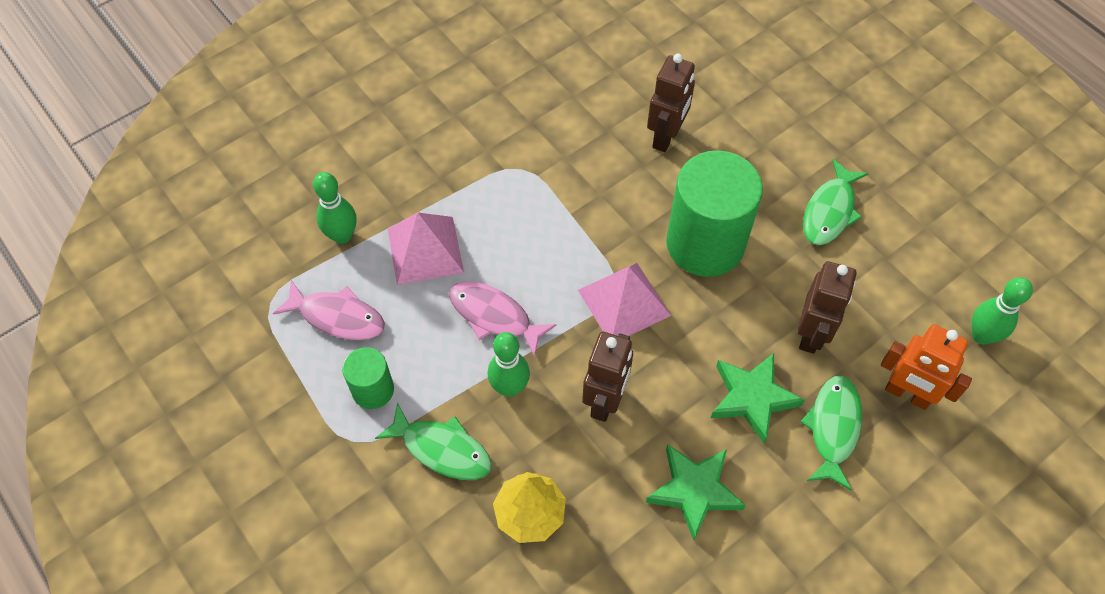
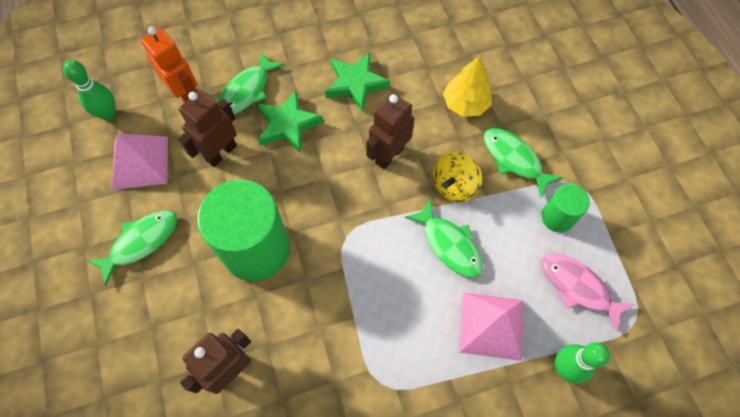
camera: 160 degrees left, 5 degrees up
pink fish [449,282,556,357] -> green fish [405,199,483,278]
green bowling pin [488,332,530,397] -> yellow spinning top [433,152,482,203]
pink pyramid [578,263,671,336] -> pink pyramid moved to [112,134,168,190]

